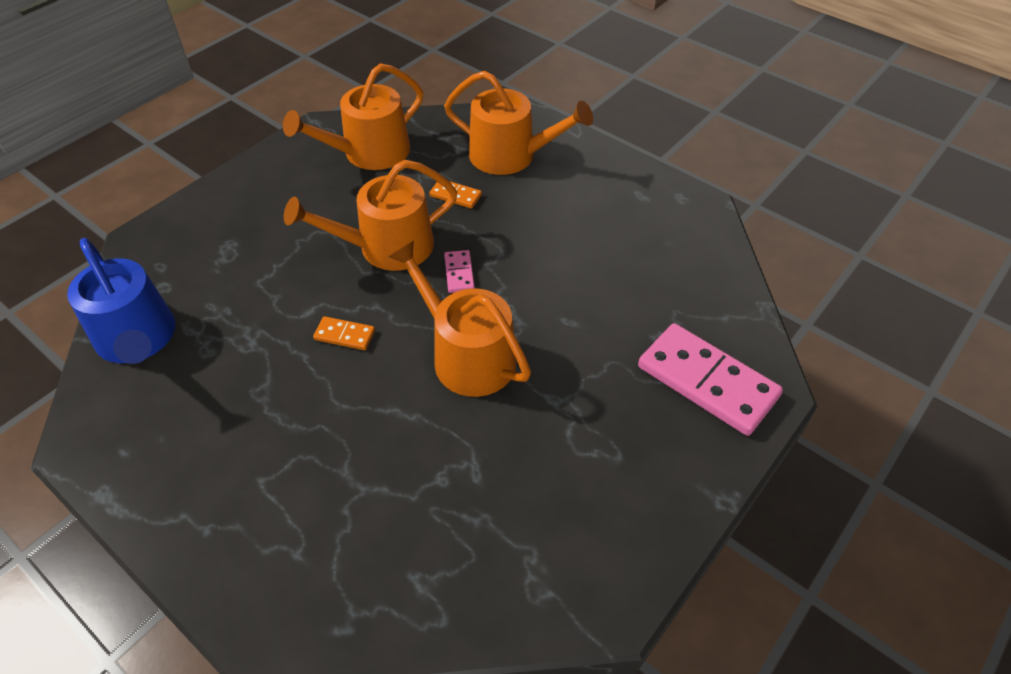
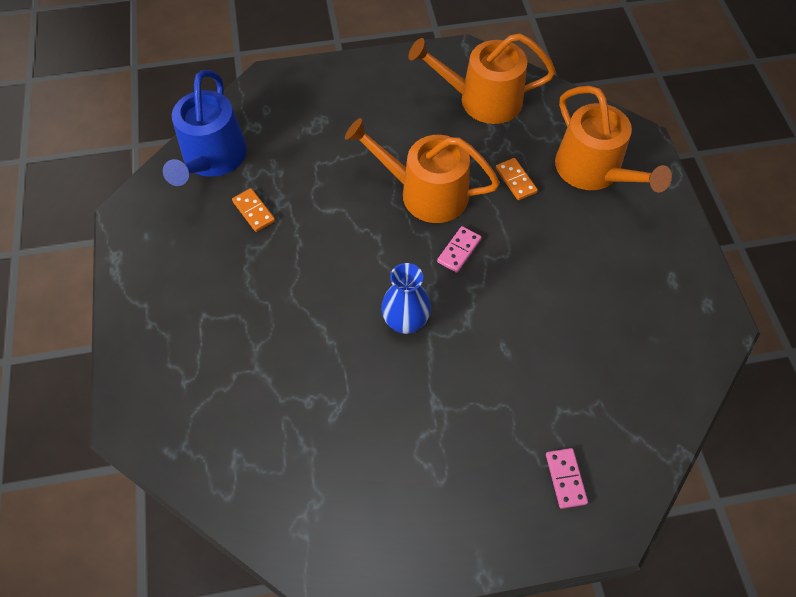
camera: 40 degrees right, 10 degrees up
orange domino [313,316,375,350] -> orange domino moved to [232,188,275,232]
orange watering can [389,241,531,397] -> blue vase [381,263,431,334]
pink domino [638,323,783,436] -> pink domino [546,448,588,509], size x0.45

